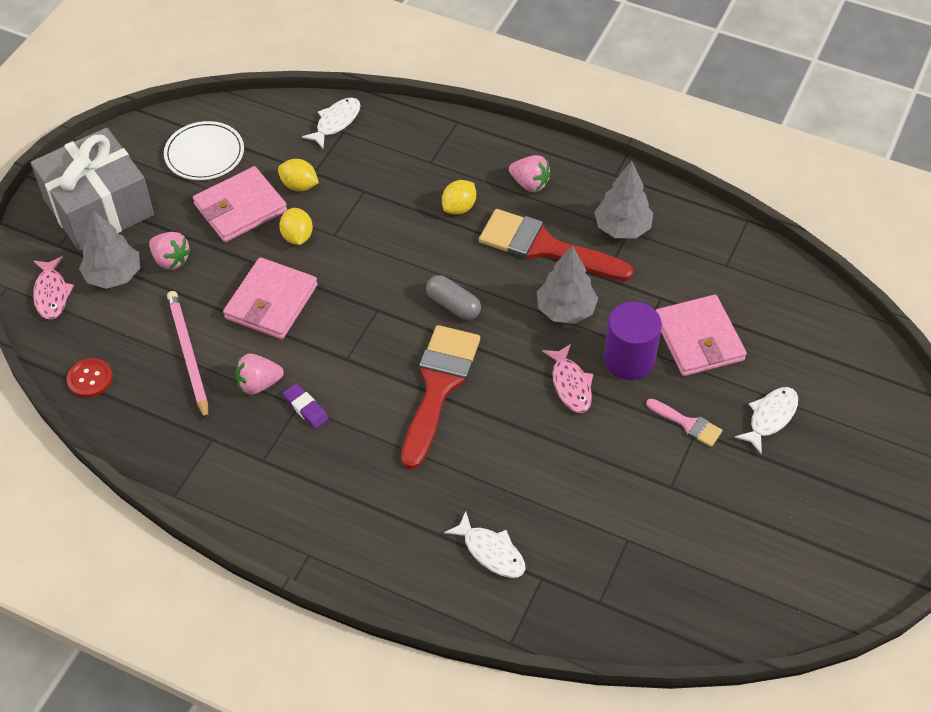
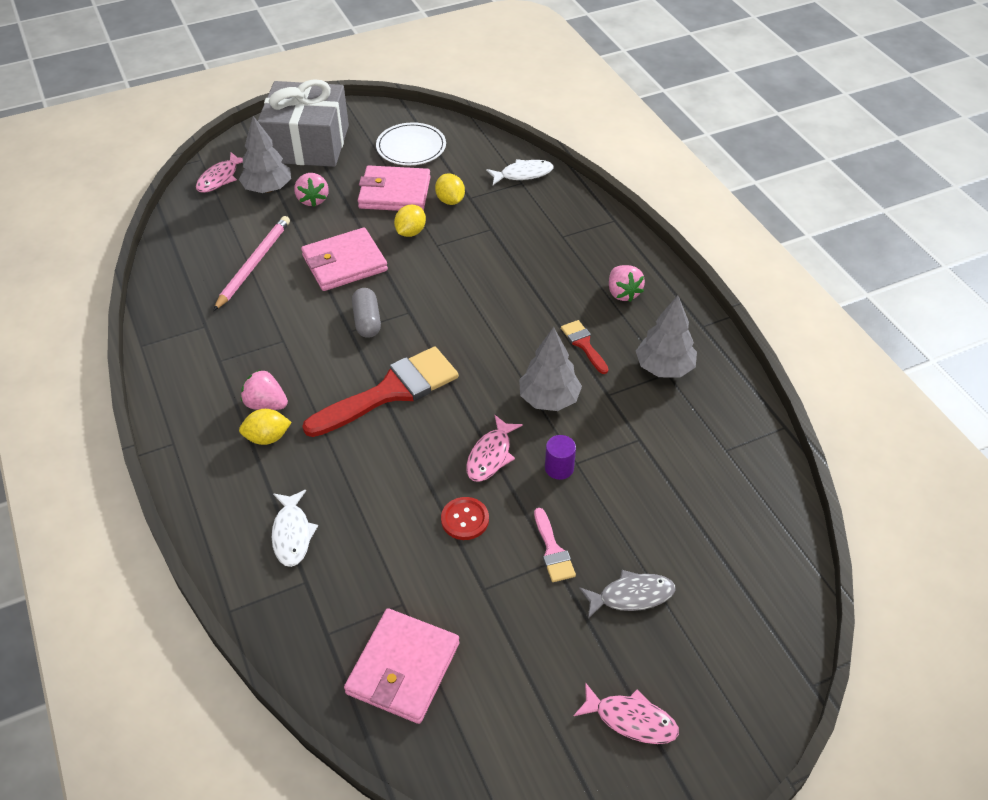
camera: 40 degrees right, 5 degrees down
red button [67,358,113,398] -> red button moved to [441,497,489,540]
pink strawberry [235,353,284,395] -> pink strawberry moved to [241,370,288,410]
purple eraser [282,383,329,429] -> none
grey capsule [426,275,481,320] -> grey capsule moved to [352,288,381,338]
yellow lemon [442,180,476,215] -> yellow lemon moved to [239,409,292,445]
red brush [479,209,634,281] -> red brush [561,320,609,374], size x0.47
purple cylinder [603,301,662,380] -> purple cylinder [545,435,576,480], size x0.54
pink wallet [656,295,747,376] -> pink wallet moved to [344,608,460,724]
white fish [734,387,798,454] -> grey fish [579,570,675,619]
none -> pink fish [573,682,679,744]

